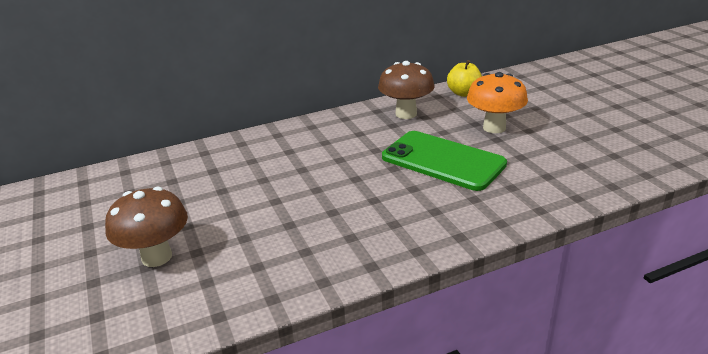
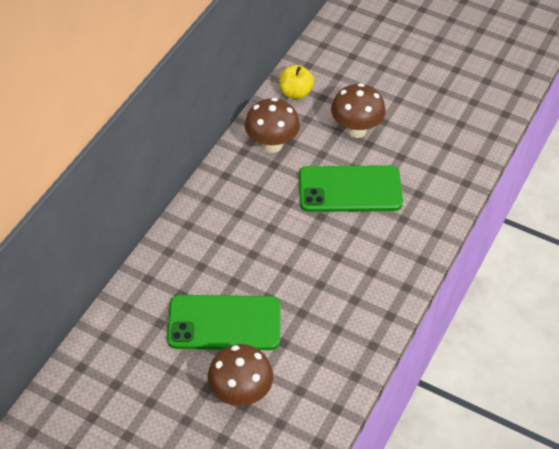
camera: 40 degrees left, 20 degrees up
orange mushroom [467,72,528,133] -> brown mushroom [331,83,386,138]
none -> green phone [167,295,281,350]

